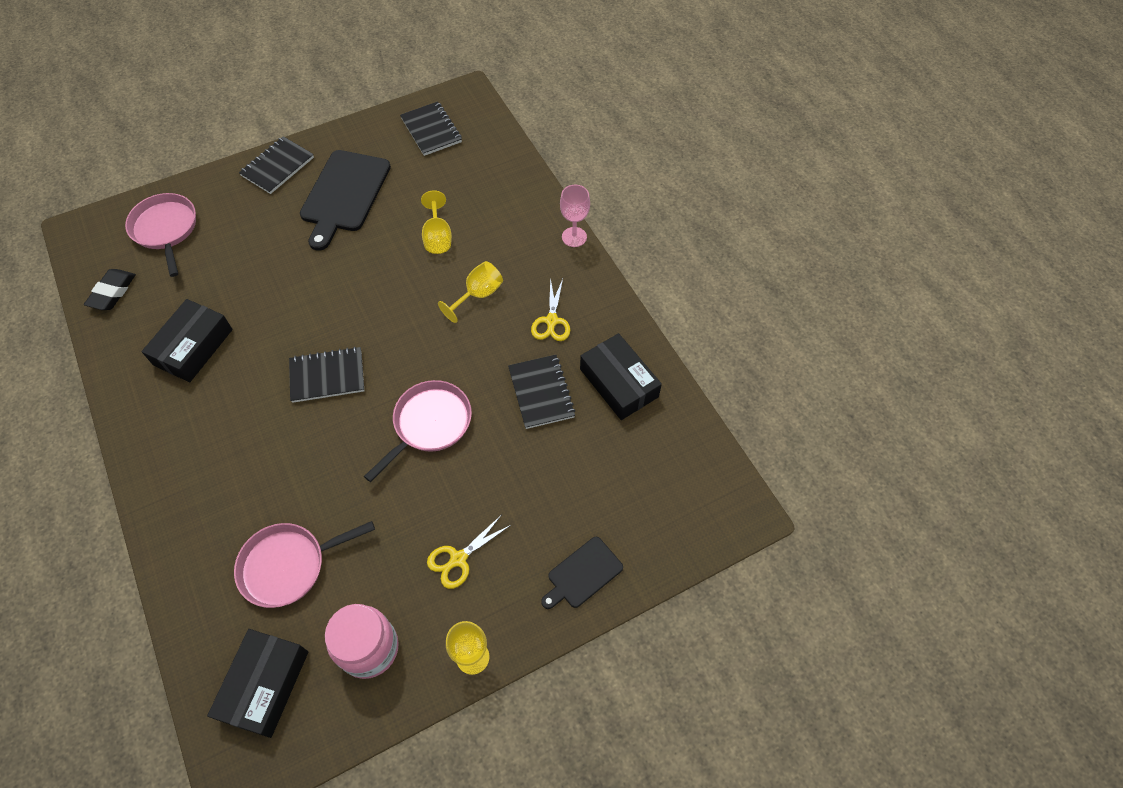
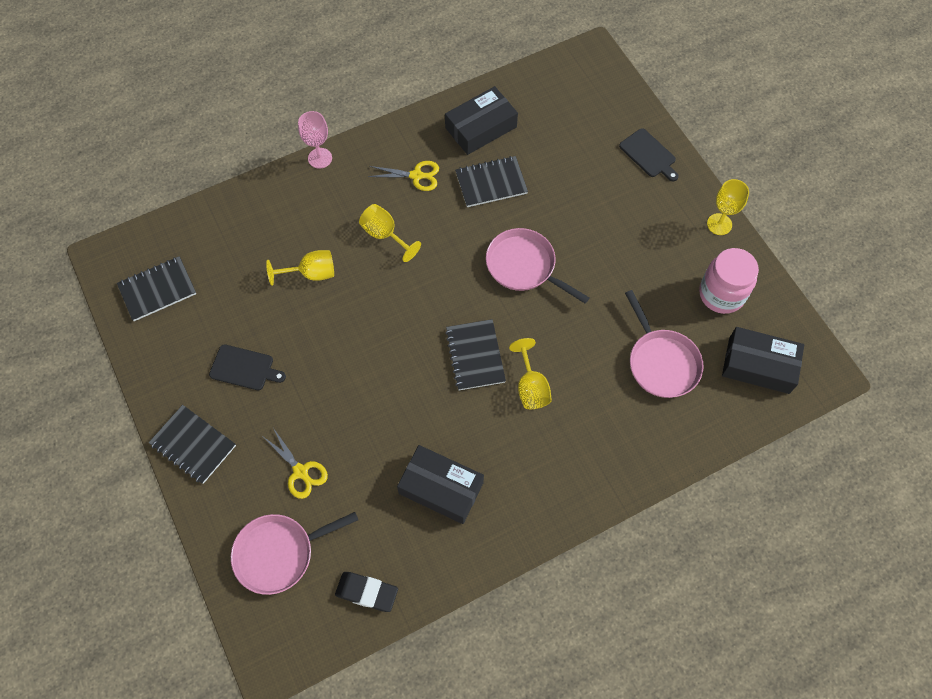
camera: 90 degrees left, 5 degrees up
black cutting board [300,150,391,251] -> black cutting board [209,344,286,390], size x0.54
yellow scissors [427,516,511,589] -> yellow scissors moved to [264,428,328,499]
none -> yellow goblet [509,338,552,409]

